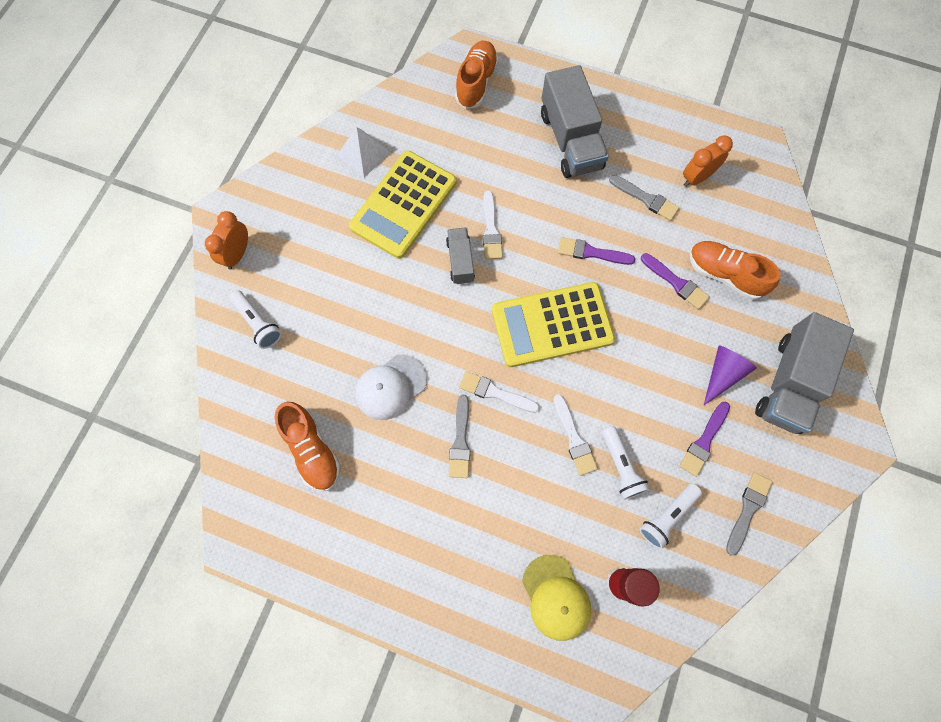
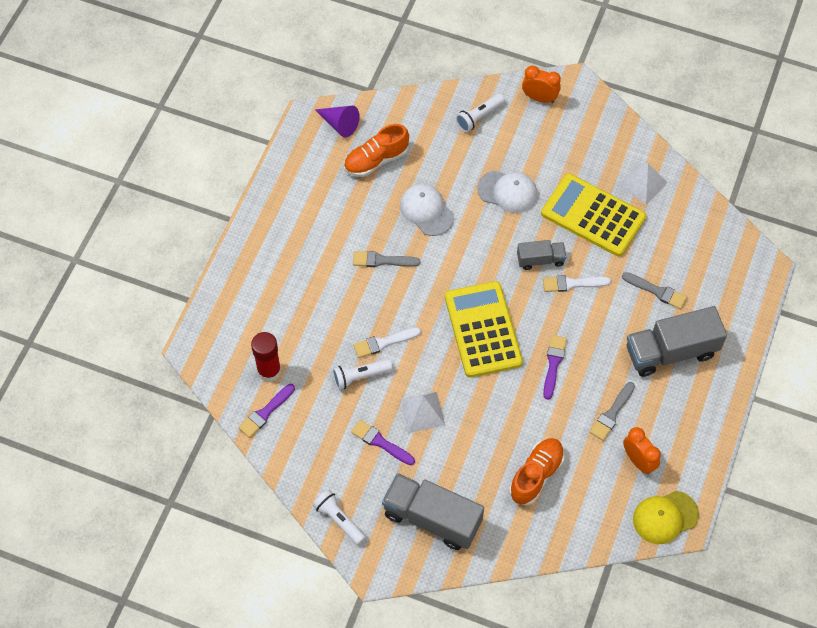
camera: 90 degrees right, 10 degrees down
orange shoe [455,41,499,109] -> none
white brush [459,371,540,413] -> none
yellow cap [522,555,591,641] -> yellow cap moved to [633,491,699,544]
white flashlight [639,484,702,549] -> white flashlight moved to [313,490,366,545]
purple brush [641,253,710,310] -> purple brush moved to [238,384,295,438]
purple cone [704,345,757,405] -> purple cone moved to [315,106,360,137]
grey brush [726,472,772,556] -> grey brush moved to [622,272,687,309]
none -> white pyramid [400,392,445,433]
none -> white cap [477,170,537,213]

